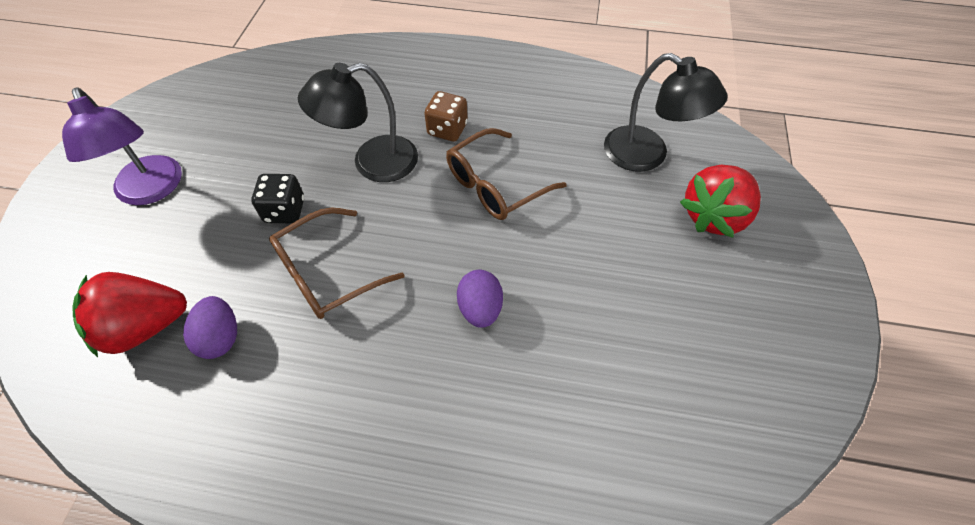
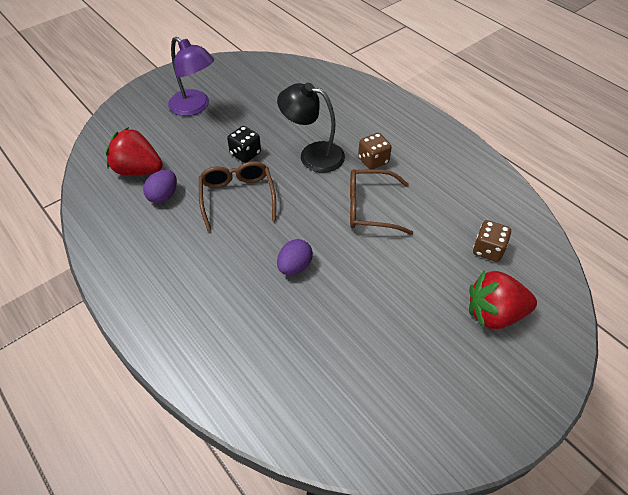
camera: 40 degrees right, 5 degrees down
purple lamp [62,88,182,205] -> purple lamp turned 60 degrees counterclockwise [168,37,214,116]
brown glasses [269,208,404,319] -> brown glasses turned 75 degrees clockwise [199,161,276,231]
black lamp [604,53,728,172] -> brown dice [473,220,511,262]

